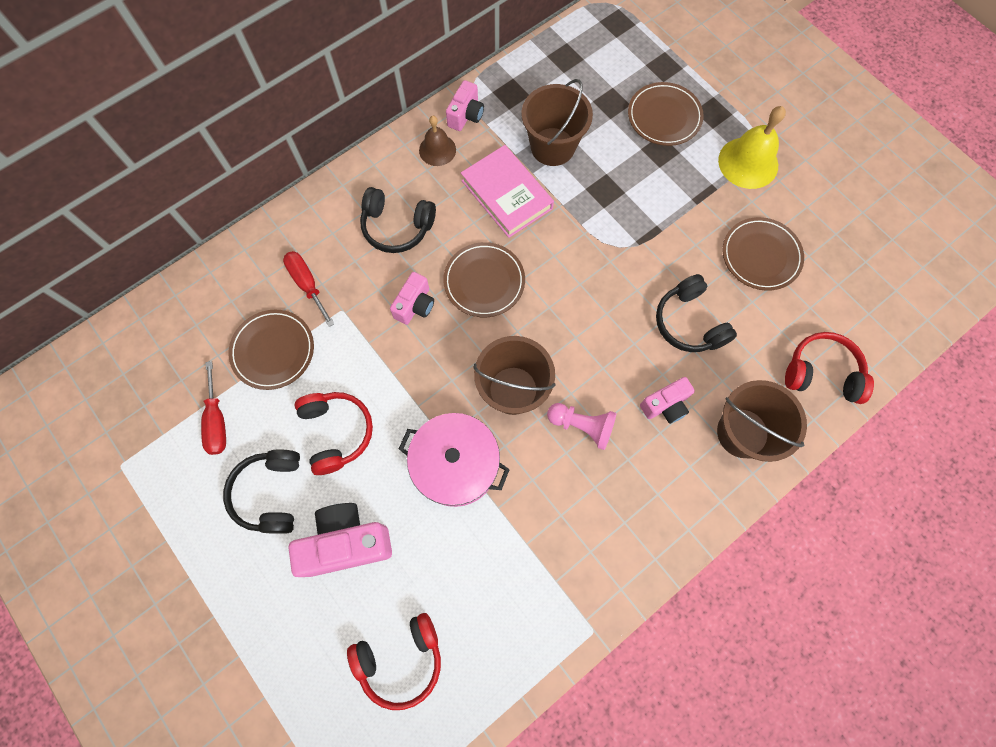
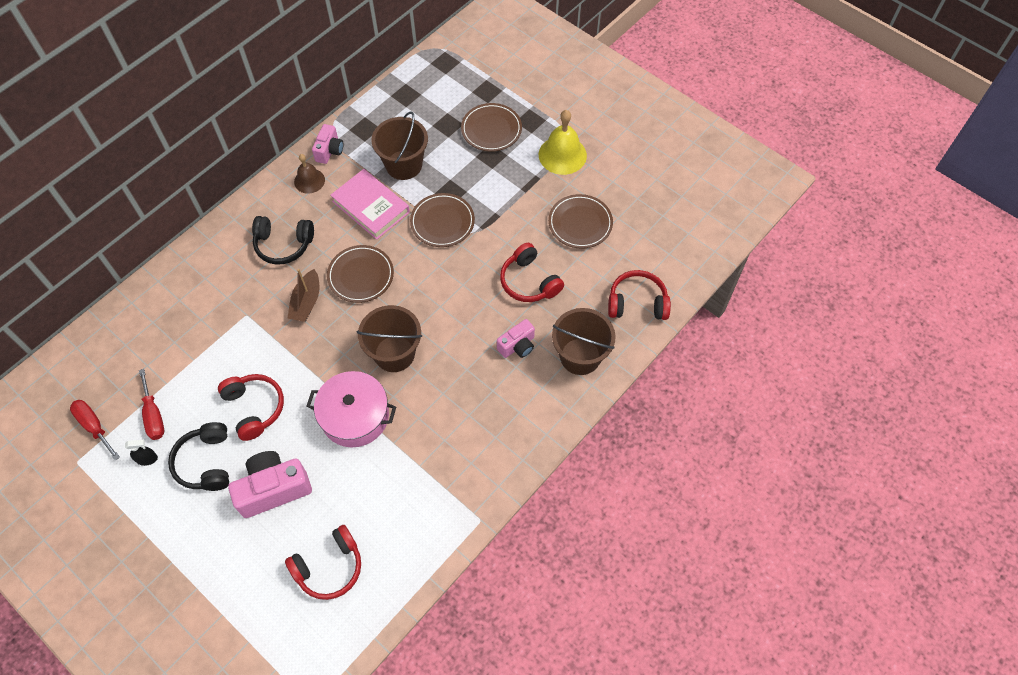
camera: 10 degrees left, 10 degrees down
brown plate [228,310,314,390] -> brown plate moved to [410,193,475,247]
red screwdriver [283,251,334,327] -> red screwdriver moved to [70,400,120,461]
pink camera [390,272,434,325] -> brown boat [287,269,319,322]
pink pawn [547,403,616,450] -> none
black headphones [656,274,737,352] -> red headphones [500,243,564,302]
none -> black spray bottle [125,440,158,466]

